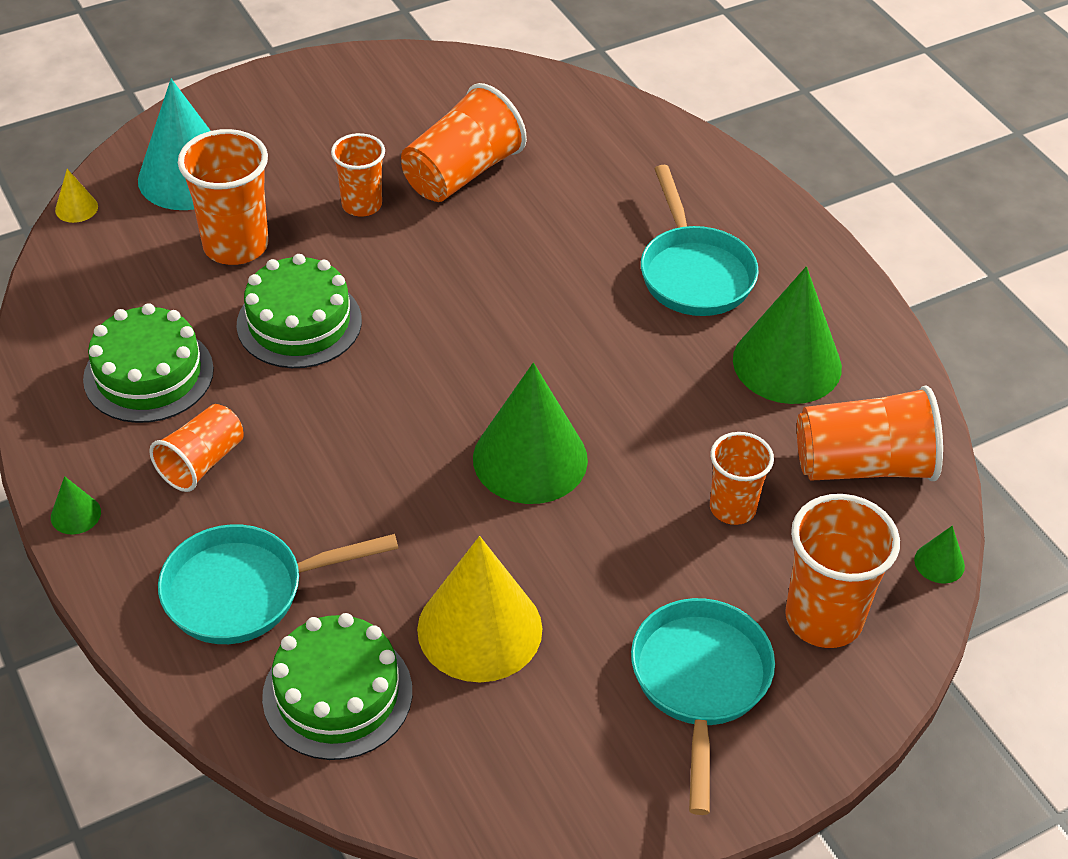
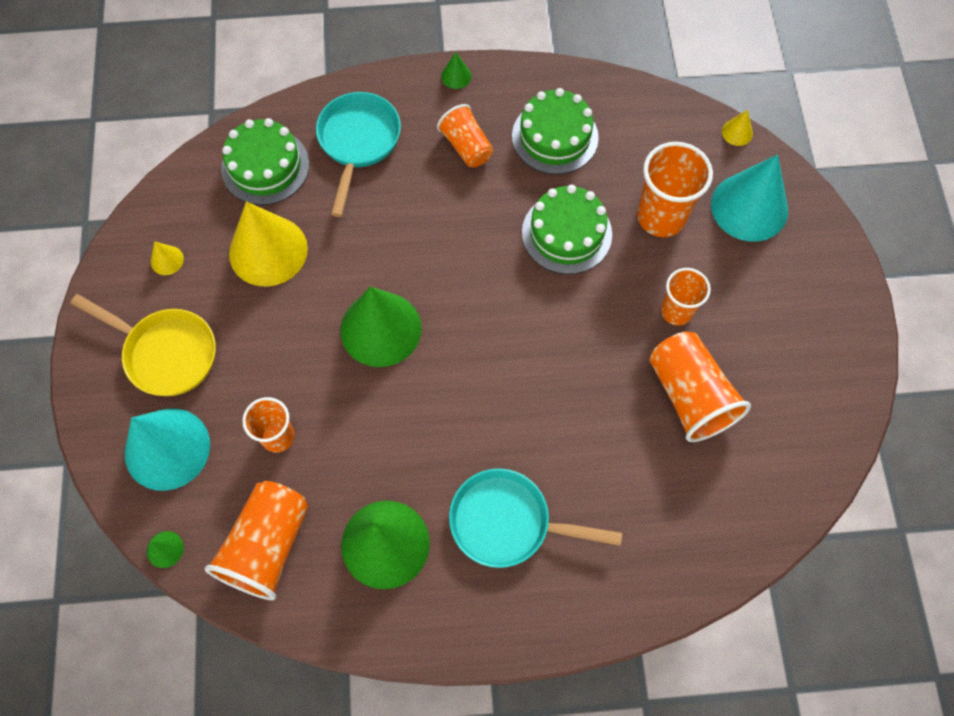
camera: 115 degrees right, 20 degrees up
turquoise pan [631,598,775,815] -> yellow pan [70,294,216,396]
orange cup [785,494,900,648] -> turquoise cone [125,408,210,491]
none -> yellow cone [151,241,184,275]

